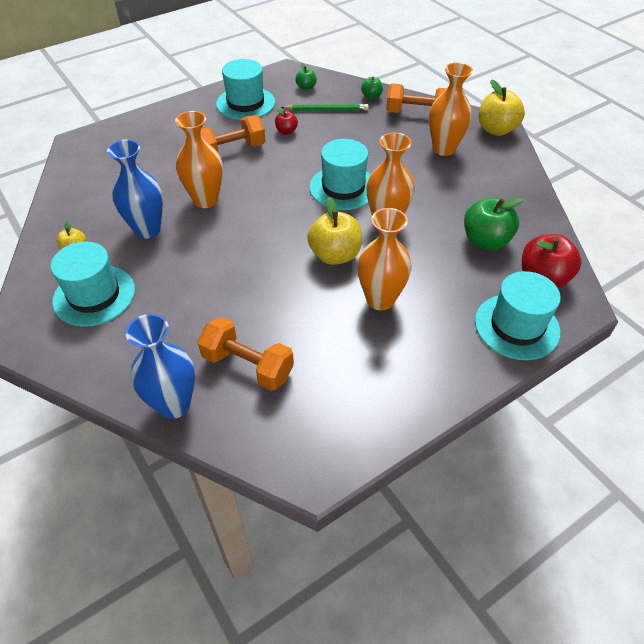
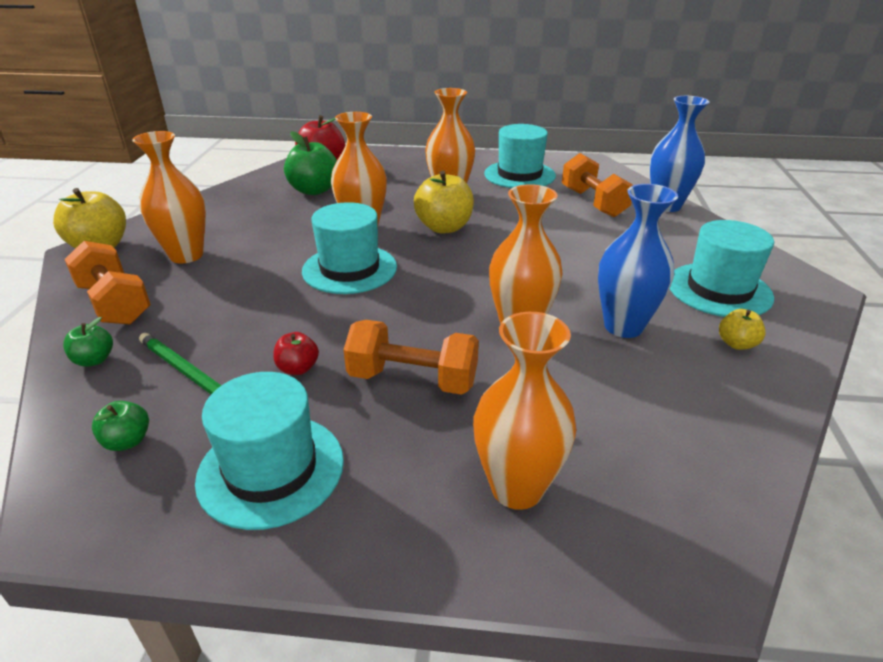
camera: 140 degrees left, 15 degrees down
turquoise hat [475,271,561,360] -> turquoise hat moved to [484,124,556,188]
none -> orange vase [473,312,577,510]

